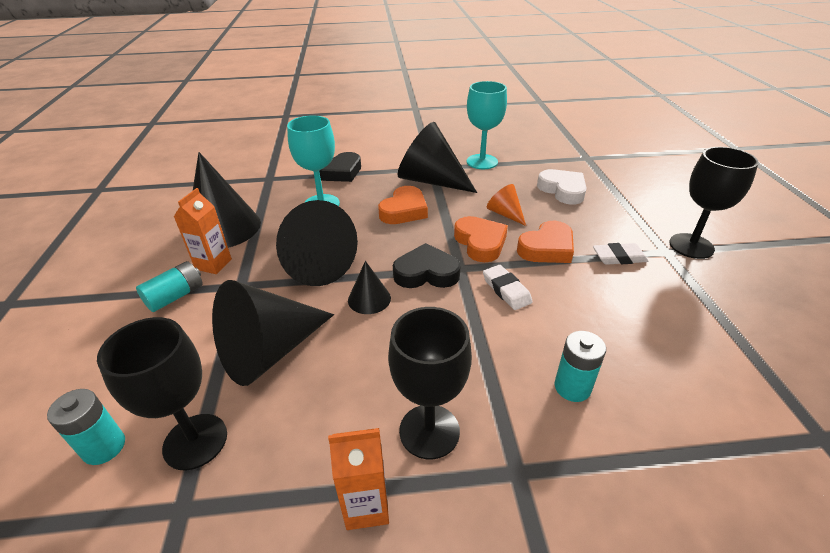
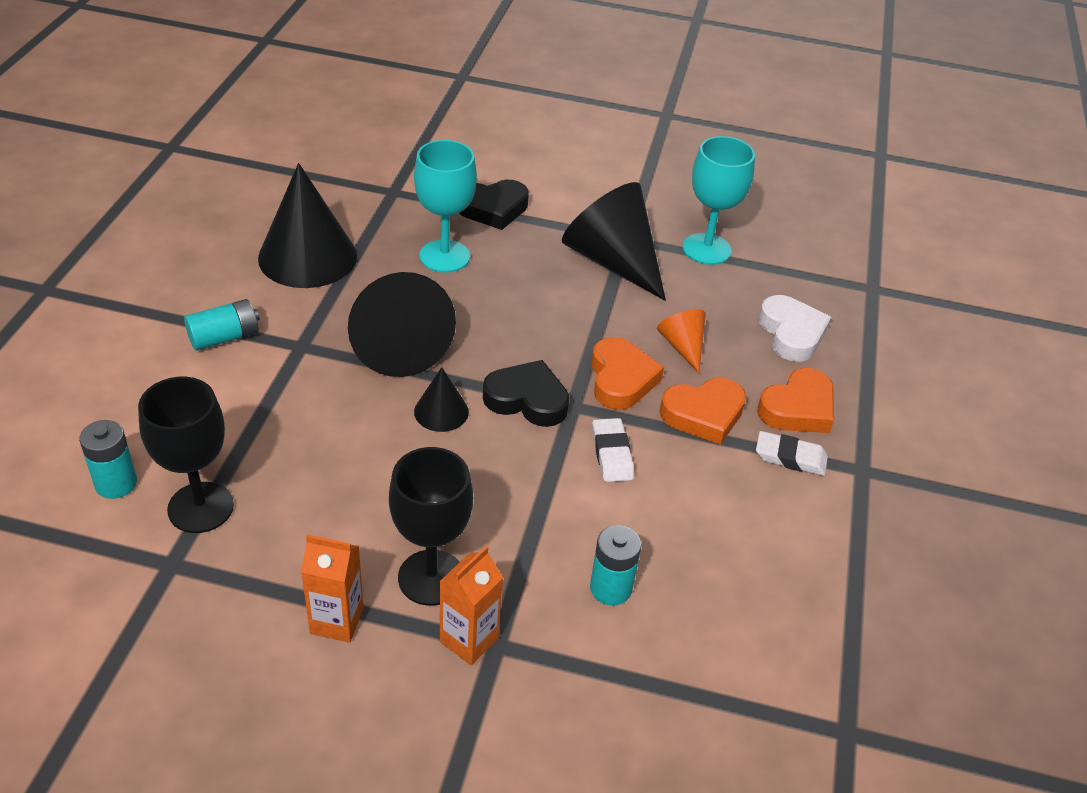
camera: 15 degrees right, 5 degrees up
orange carton [174,188,232,274] -> orange carton moved to [440,546,503,665]
black cone [212,280,334,386] -> none
orange heart [378,186,428,224] -> orange heart moved to [757,368,834,433]
black goblet [669,147,759,259] -> none

